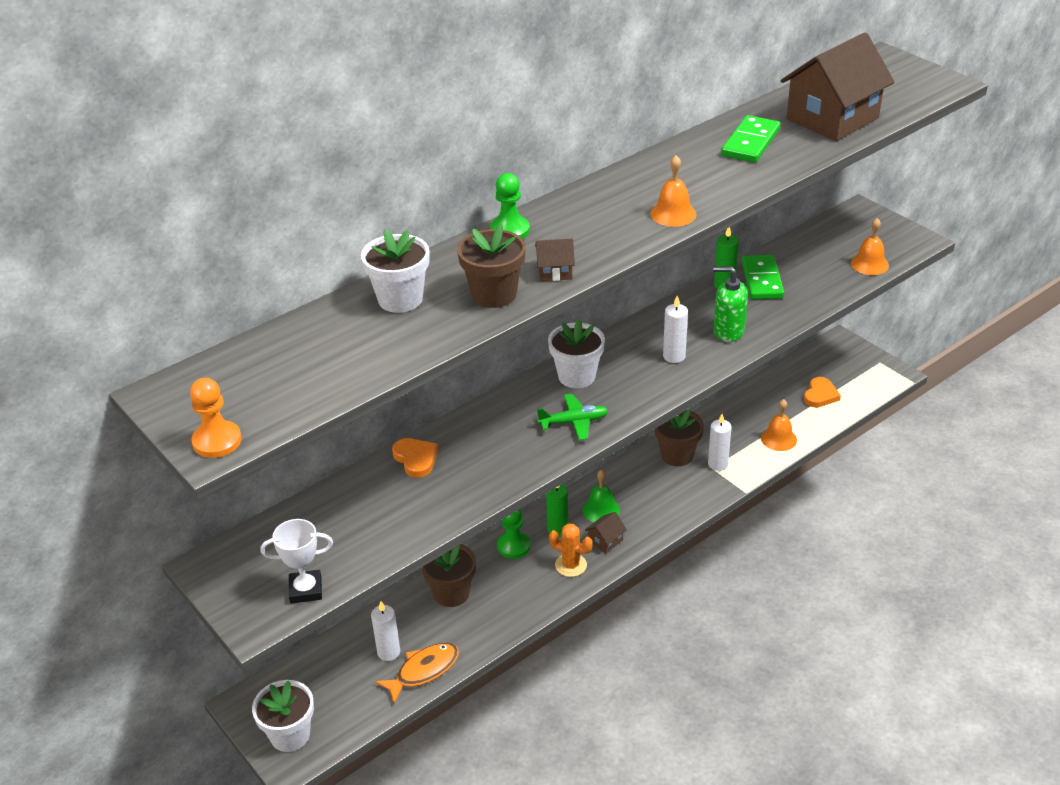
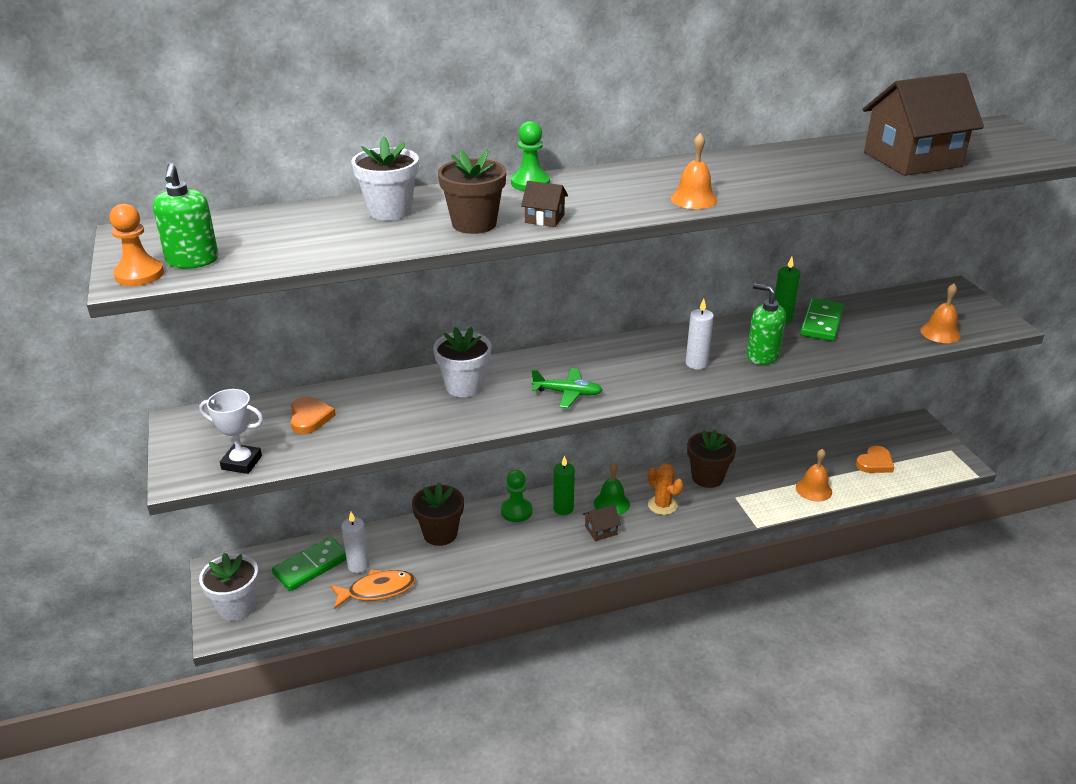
camera: 20 degrees right, 5 degrees down
orange heart [392,438,439,478] -> orange heart moved to [291,396,336,434]
white flower pot [548,319,605,388] -> white flower pot moved to [433,327,492,397]
orange cactus [549,523,593,577] -> orange cactus moved to [648,463,683,515]
white candle [708,414,731,471] -> none
green domino [721,115,781,163] -> green domino moved to [272,537,346,591]
none -> green soap dispenser [153,163,219,269]

